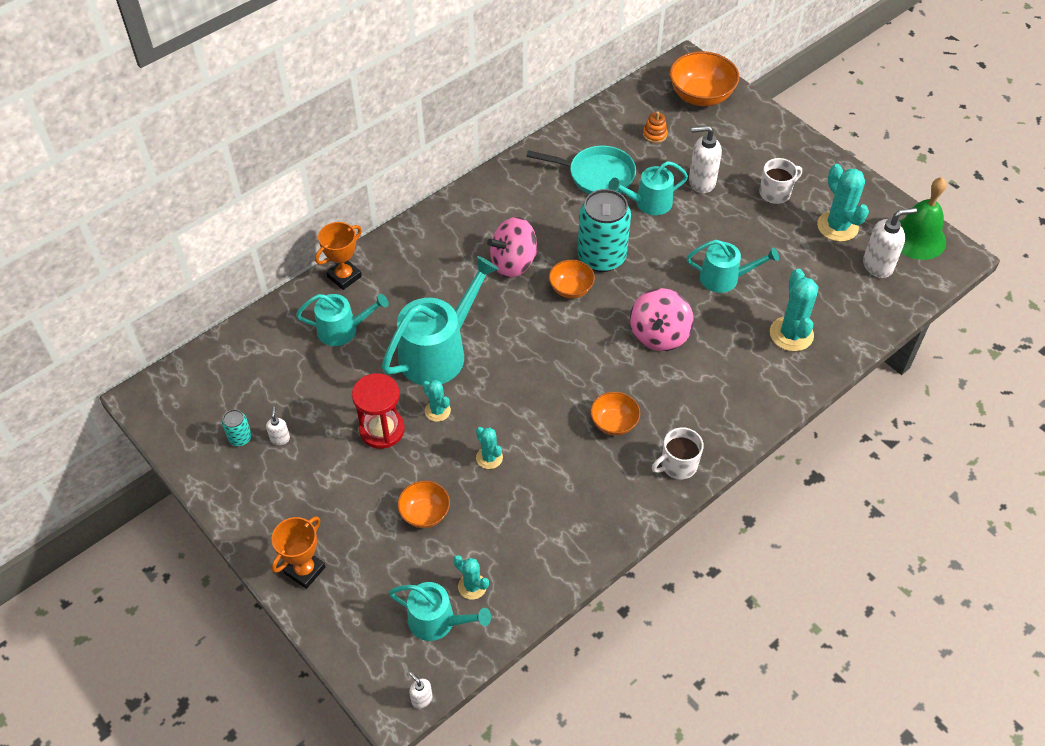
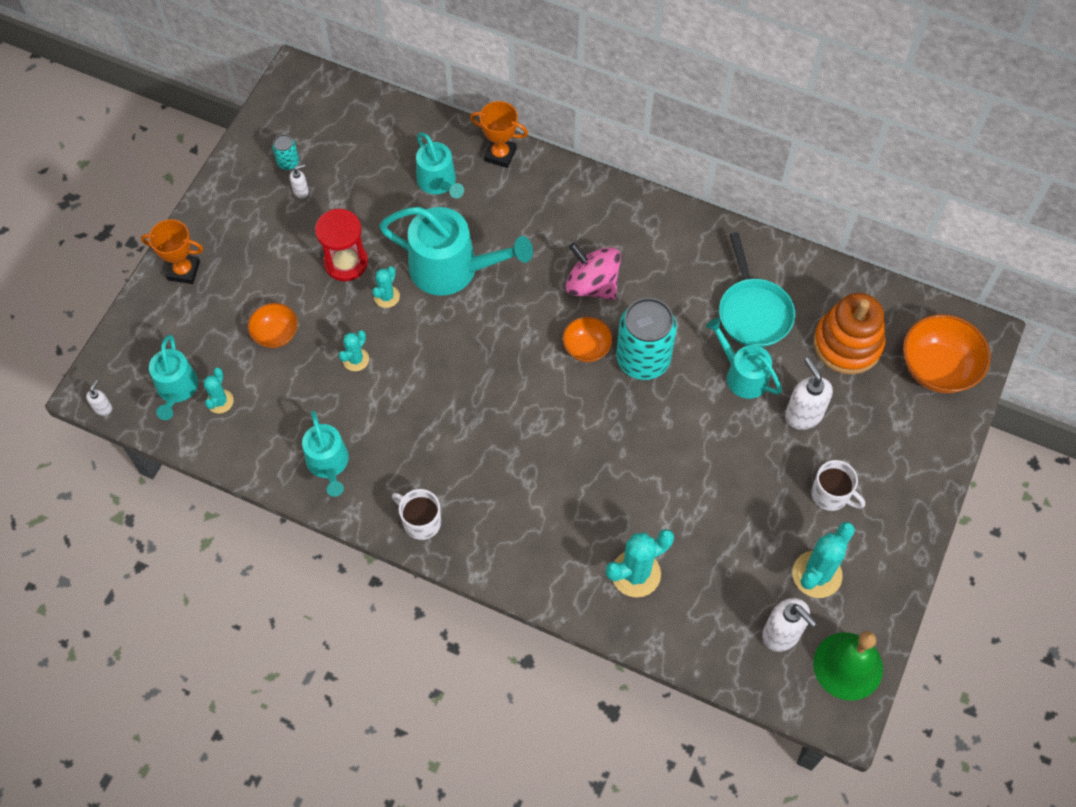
camera: 65 degrees right, 10 degrees up
orange bowl [590,392,640,435] -> none
pink spinning top [630,288,694,351] -> none
orange stacking toy [643,112,668,143] -> orange stacking toy [814,293,886,374], size x2.36
turquoise watering can [687,240,779,293] -> turquoise watering can moved to [302,411,349,497]

